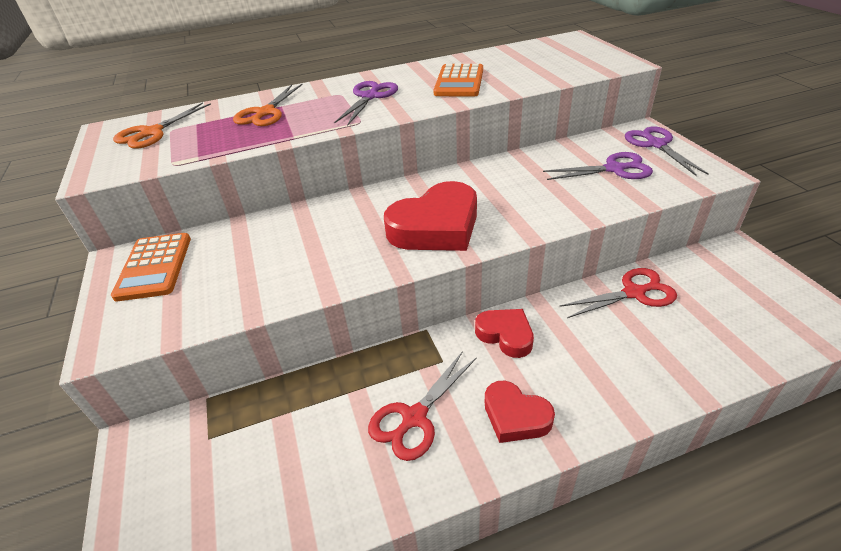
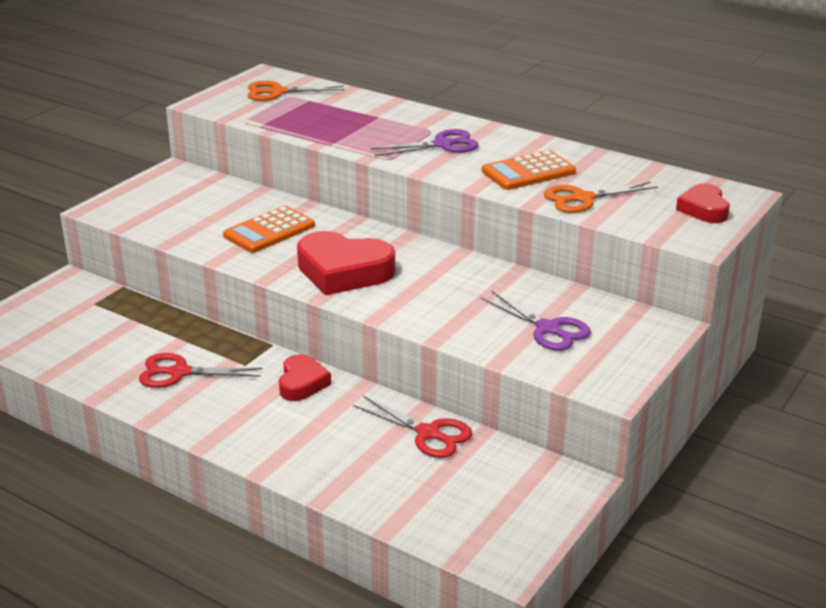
camera: 50 degrees right, 10 degrees down
orange calculator [111,233,191,301] -> orange calculator moved to [223,206,315,253]
orange scissors [233,83,303,126] -> orange scissors moved to [544,182,658,213]
red heart [485,381,555,443] -> red heart moved to [676,183,730,223]
purple scissors [625,126,709,176] -> none

